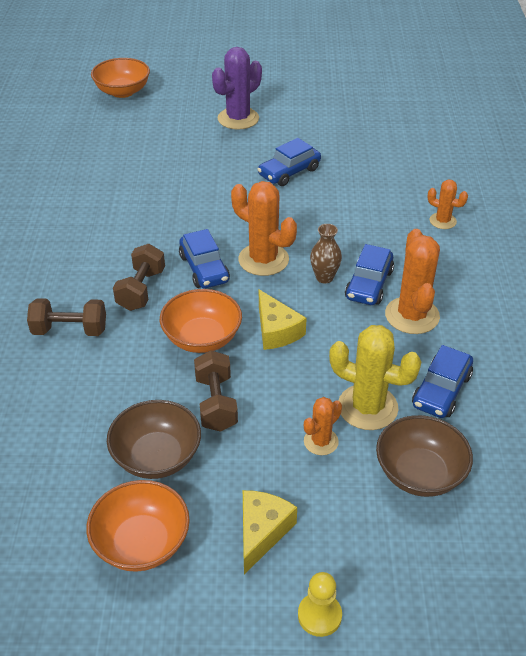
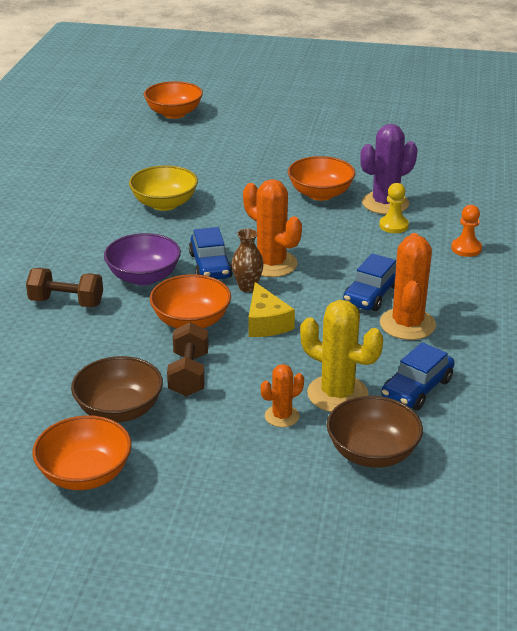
camera: 10 degrees right, 10 degrees down
brown dumbbell [113,244,165,311] -> purple bowl [104,233,181,285]
purple cactus [212,47,262,130] -> purple cactus moved to [360,124,418,214]
yellow cheese [243,490,297,575] -> none
blue car [257,138,321,186] -> orange bowl [288,156,355,201]
yellow pawn [298,572,342,637] -> yellow pawn moved to [379,183,409,233]
brown vase [310,224,342,284] -> brown vase moved to [232,229,264,292]
orange cactus [428,180,468,229] -> orange pawn [451,205,482,257]
none -> yellow bowl [129,165,198,211]

